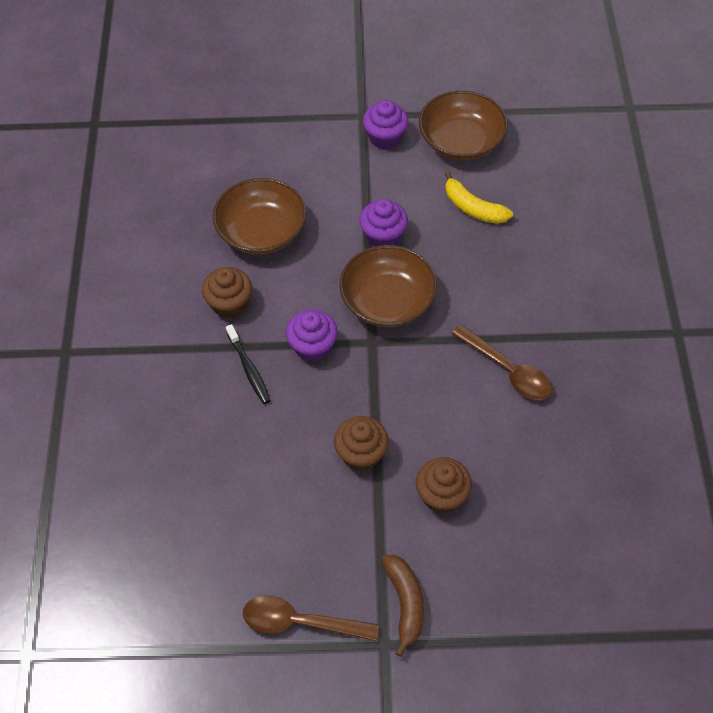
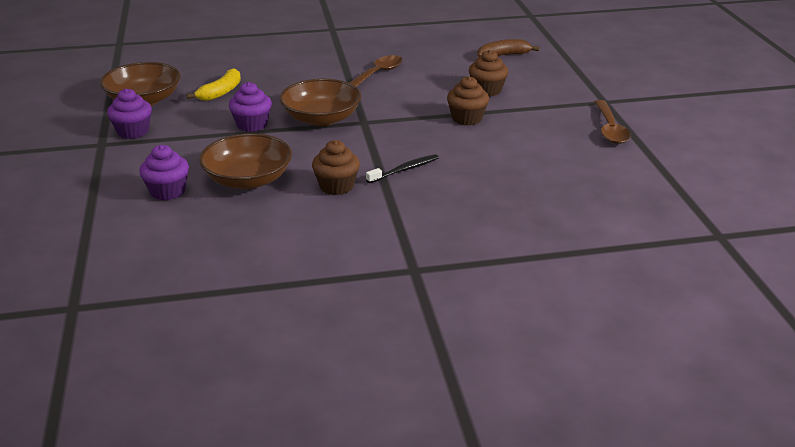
camera: 100 degrees left, 25 degrees down
purple cupcake [286,309,338,362] -> purple cupcake moved to [139,145,189,200]
brown banana [381,555,424,657] -> brown banana moved to [477,39,540,57]

